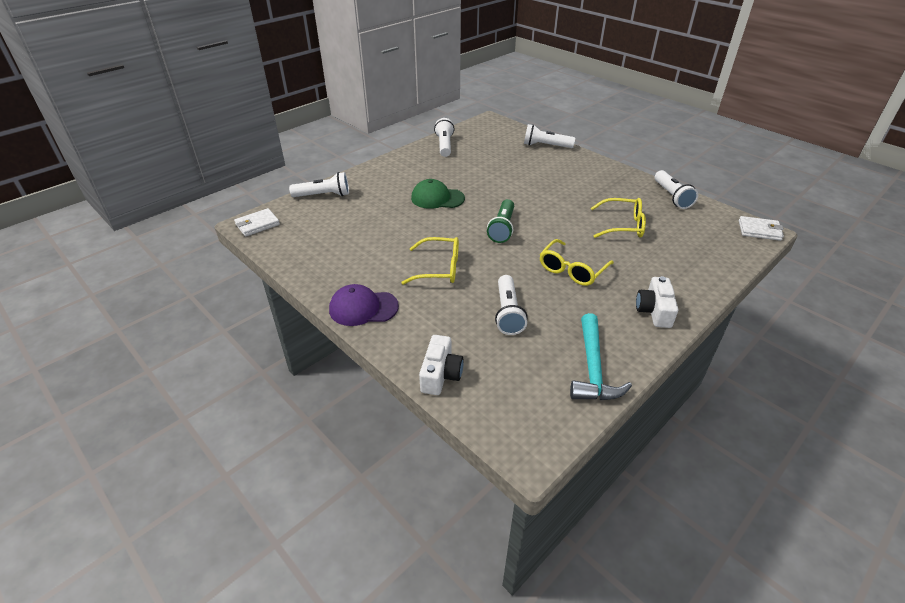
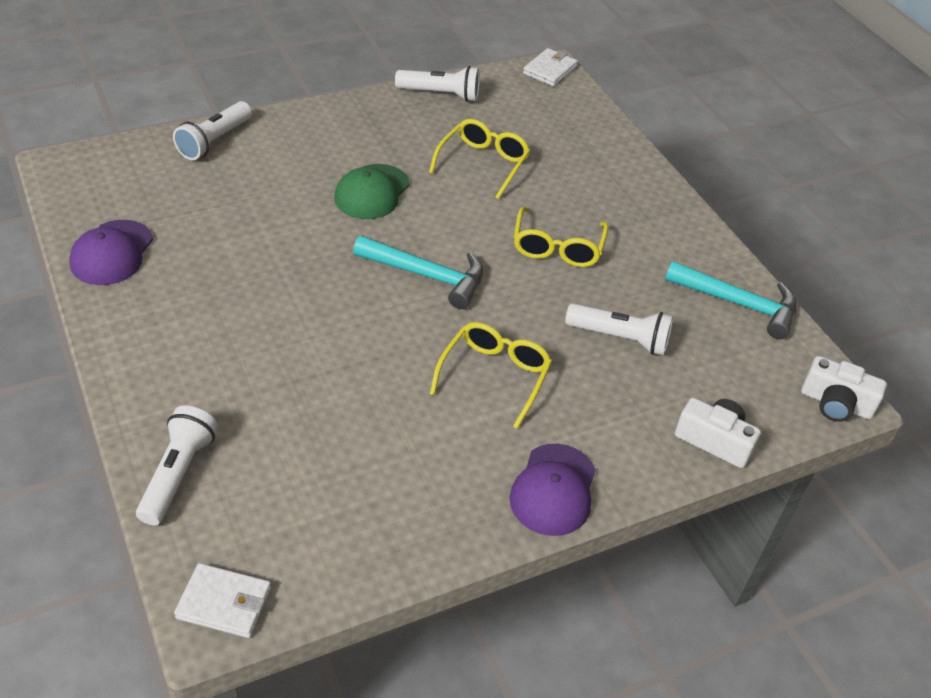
camera: 75 degrees left, 5 degrees up
white wallet [234,208,280,237] -> white wallet turned 60 degrees counterclockwise [174,563,271,638]
green cap [411,179,465,209] -> green cap moved to [334,164,410,219]
white flashlight [434,118,454,157] -> purple cap [69,220,153,285]
green flashlight [487,199,514,243] -> turquoise hammer [353,235,483,309]
yellow glasses [540,239,614,286] -> yellow glasses turned 45 degrees clockwise [514,207,609,267]
white camera [636,276,678,328] -> white camera moved to [801,356,887,422]

